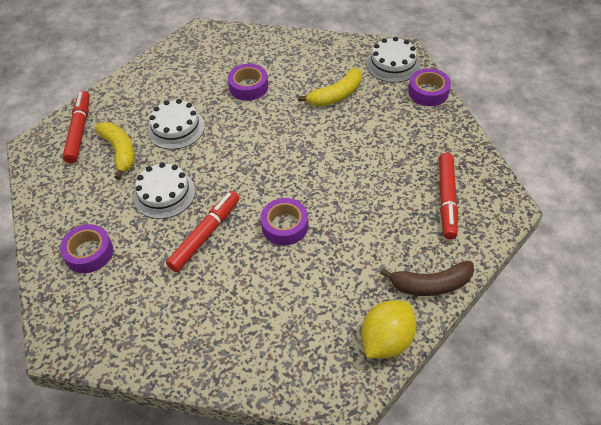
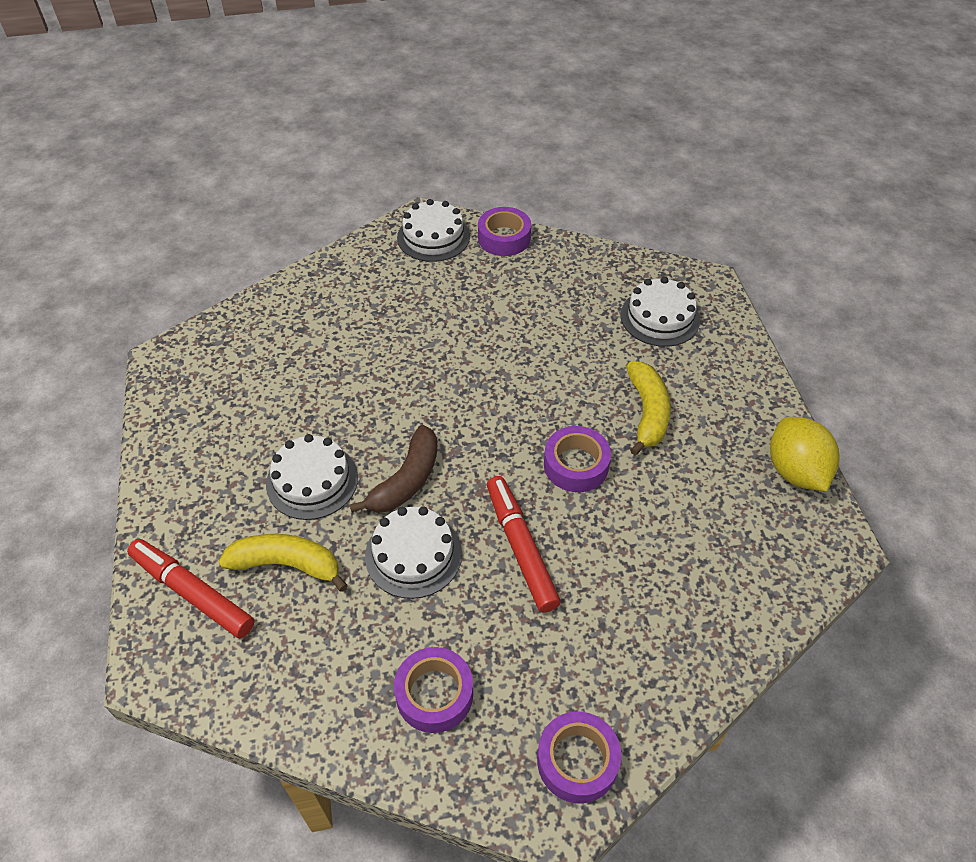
camera: 55 degrees left, 0 degrees up
purple tape [228,64,268,101] -> purple tape moved to [537,711,621,803]
yellow banana [298,68,362,107] -> yellow banana moved to [627,362,671,456]
brown banana [380,261,474,296] -> brown banana moved to [349,425,437,513]
red marker [439,153,458,239] -> white cake [620,277,700,347]

